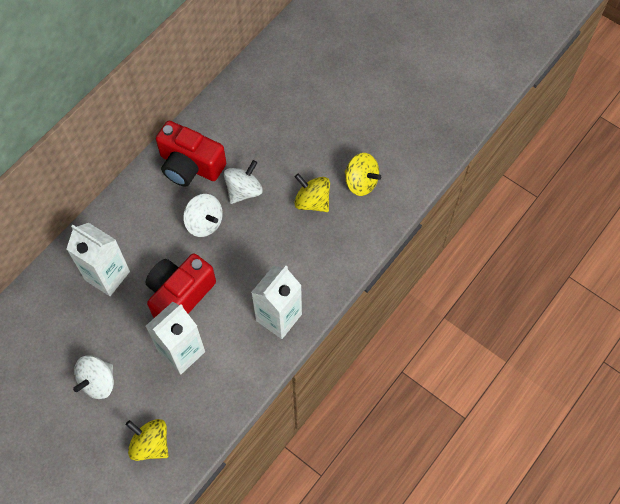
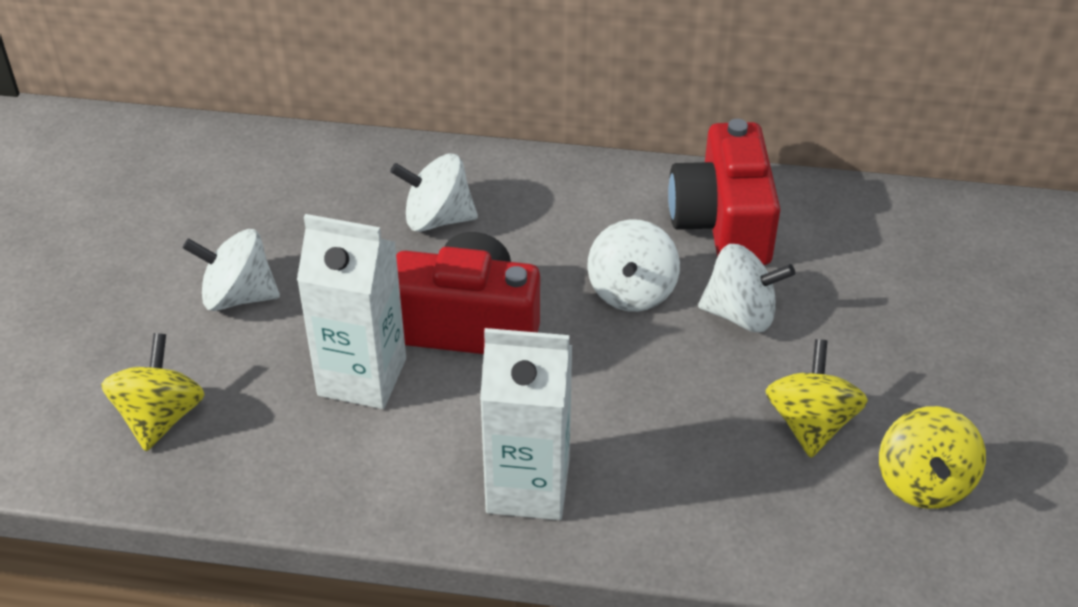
camera: 60 degrees right, 20 degrees down
white carton [67,223,130,296] -> white spinning top [390,153,478,232]

